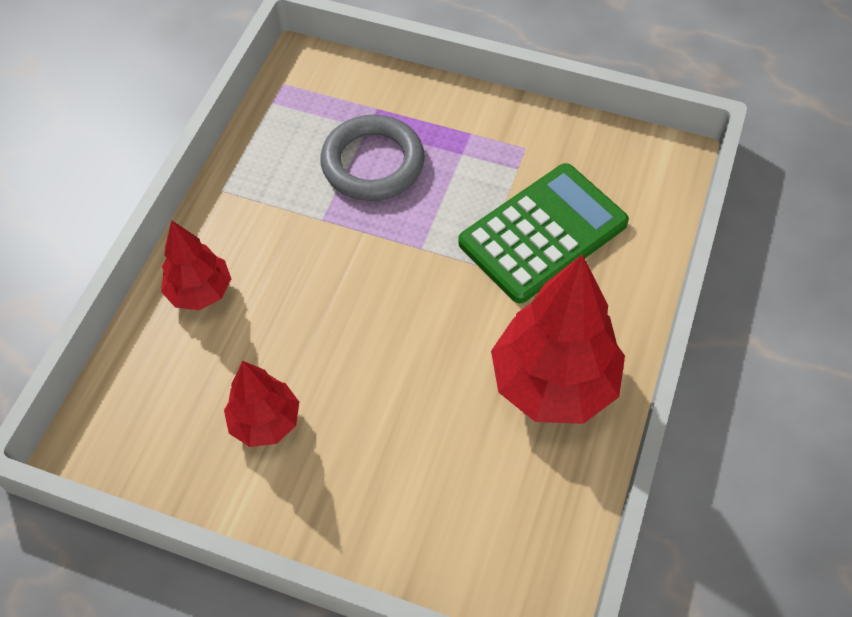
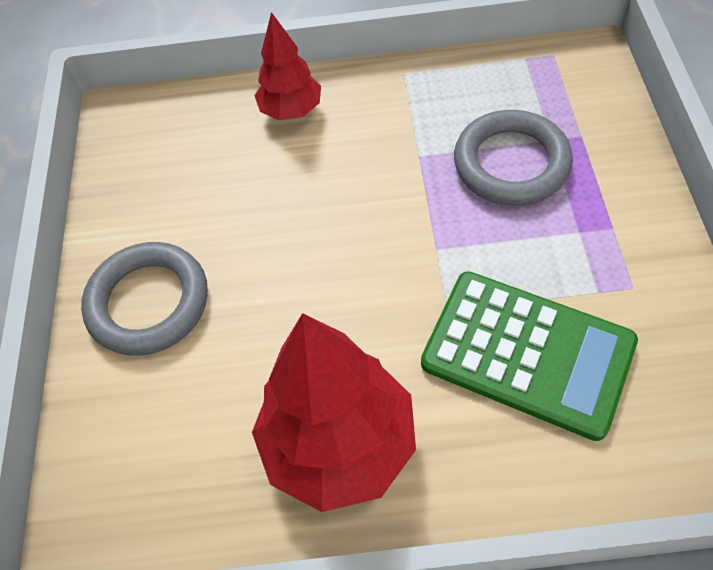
camera: 70 degrees right, 0 degrees up
red tree [224,361,299,447] -> none
none -> grey ring [81,242,208,356]

